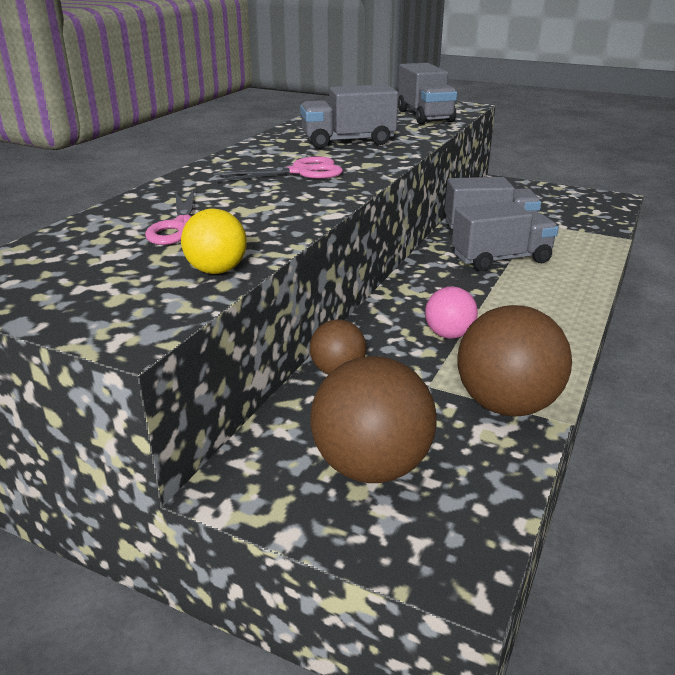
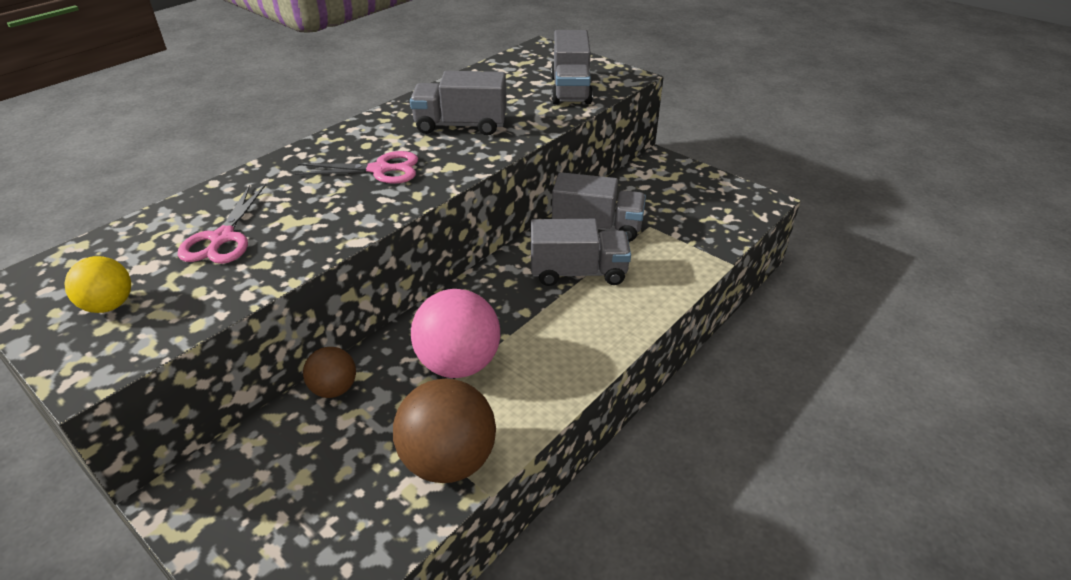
camera: 15 degrees right, 10 degrees up
yellow ball [181,209,247,274] -> yellow ball moved to [64,256,131,313]
brown ball [310,356,437,483] -> none
pink ball [425,287,478,339] -> pink ball [411,289,500,378], size x1.78

